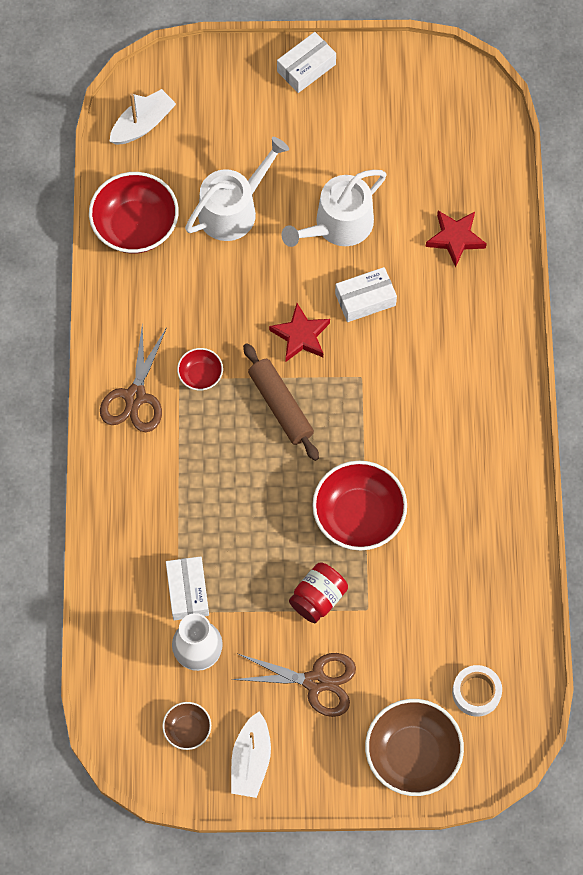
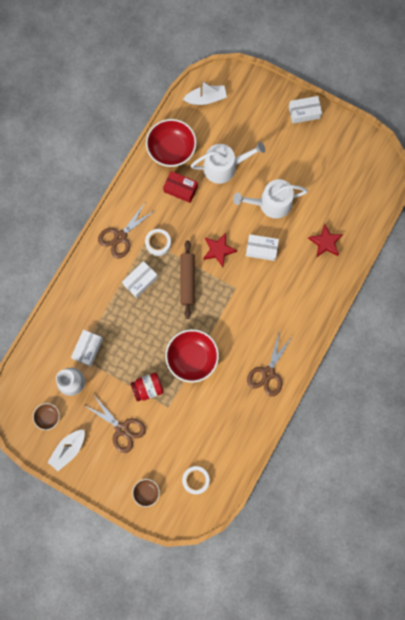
camera: 30 degrees right, 10 degrees up
red bowl [177,348,223,391] -> white tape [145,229,171,256]
brown bowl [365,699,464,796] -> brown bowl [132,479,160,507], size x0.50
none -> white box [122,261,158,298]
none -> red box [163,171,198,203]
none -> brown scissors [247,330,292,397]

